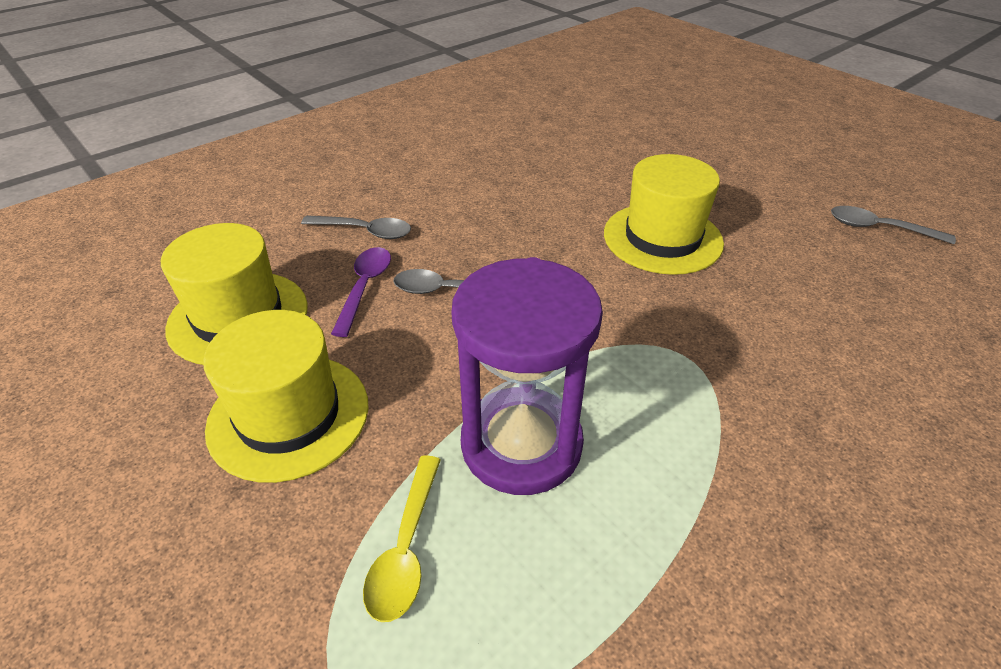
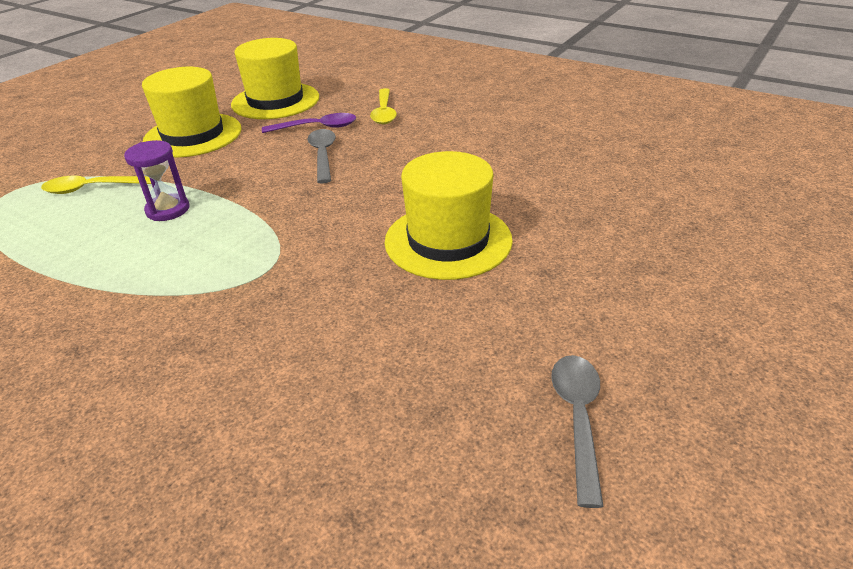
camera: 75 degrees right, 5 degrees down
grey spoon [301,215,411,239] -> yellow spoon [370,88,397,124]
purple hourglass [451,257,603,495] -> purple hourglass [124,140,189,221], size x0.50

